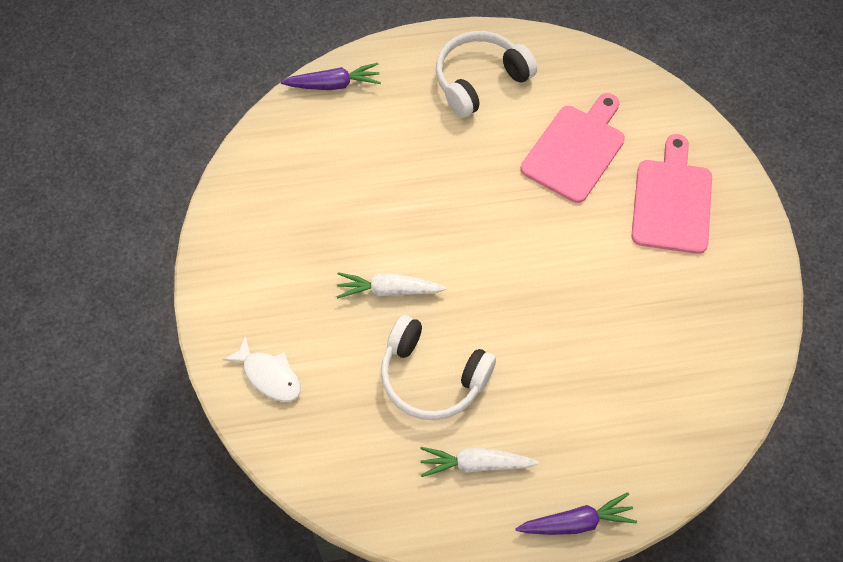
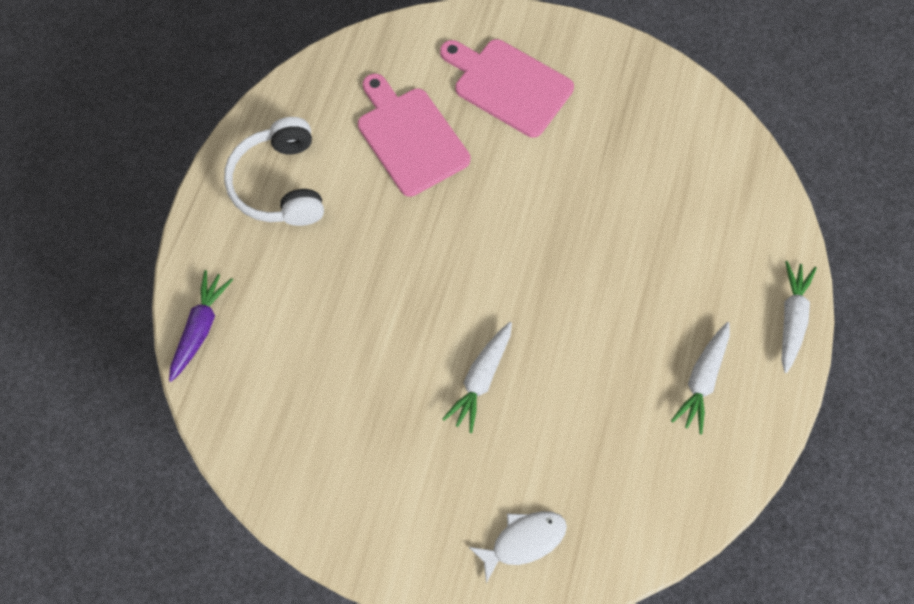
camera: 65 degrees left, 5 degrees up
white headphones [381,315,496,420] -> none
purple carrot [515,492,637,535] -> white carrot [781,261,817,373]

